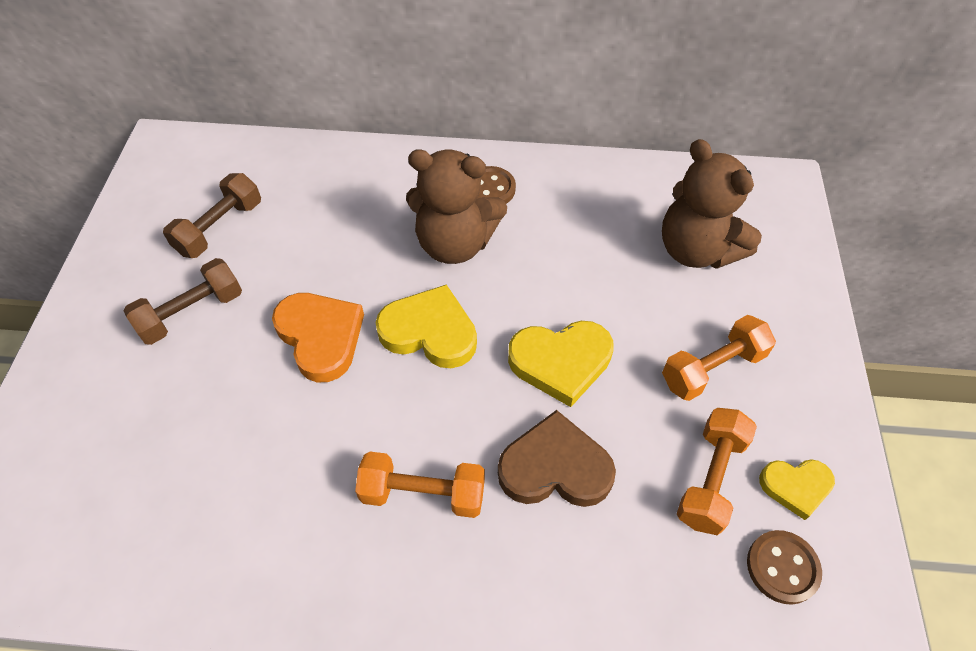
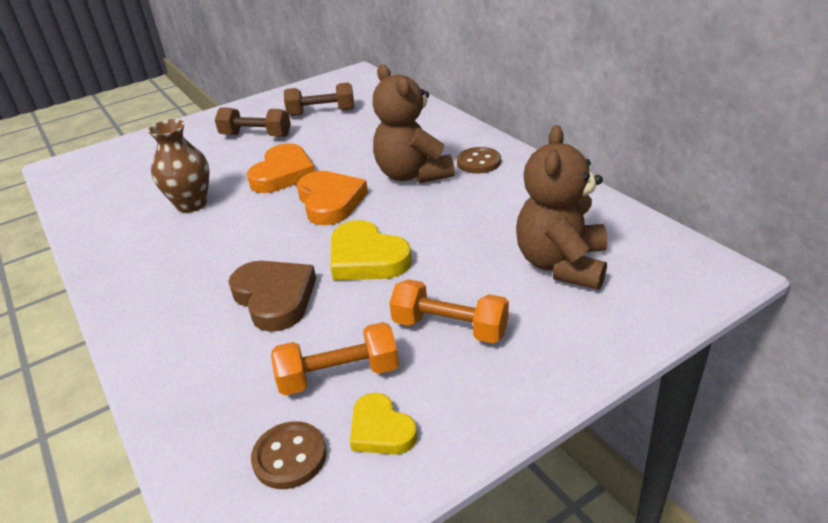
camera: 55 degrees right, 20 degrees down
orange dumbbell [355,451,485,518] -> none
yellow heart [376,284,477,368] -> orange heart [297,171,368,225]
none -> brown vase [148,119,209,213]

